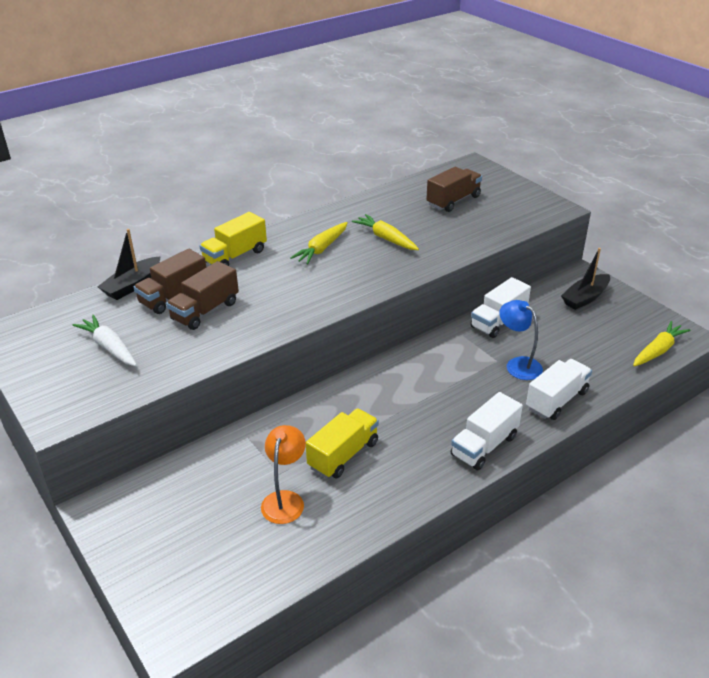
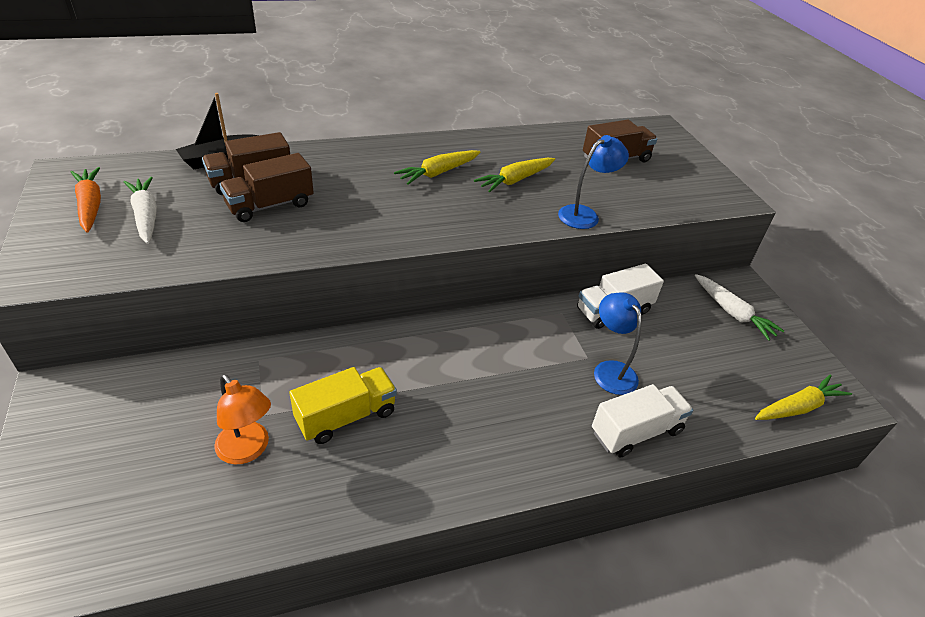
camera: 15 degrees right, 5 degrees up
yellow truck [199,212,267,266] -> none
orange lamp [261,425,306,524] -> orange lamp turned 105 degrees clockwise [214,374,271,464]
yellow carrot [352,214,419,250] -> yellow carrot turned 105 degrees counterclockwise [474,158,555,193]
white truck [451,392,523,470] -> none
black boat [561,248,610,310] -> white carrot [695,274,784,341]
none -> orange carrot [71,167,101,233]
none -> blue lamp [558,135,629,229]

